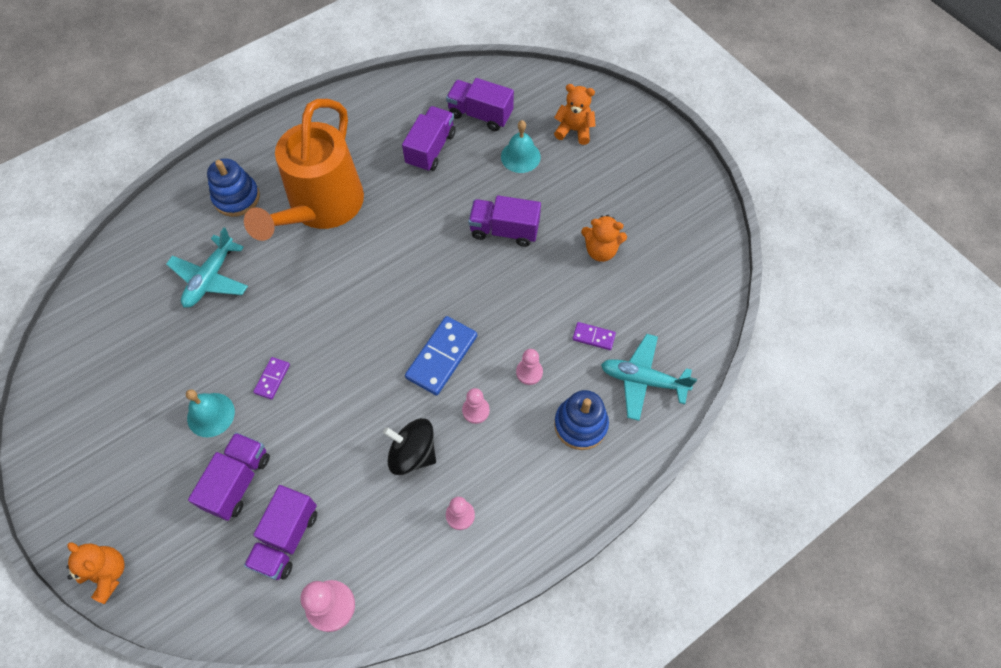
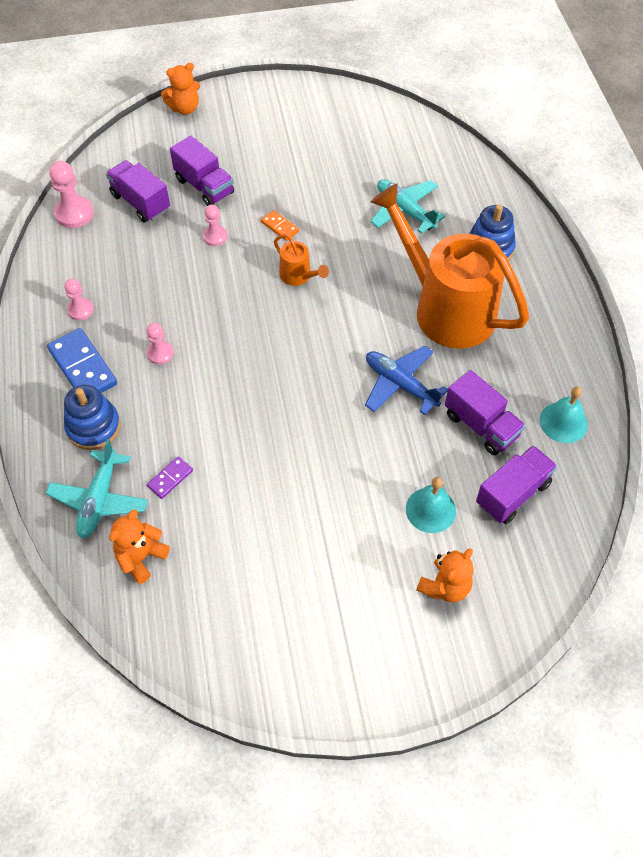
camera: 115 degrees right, 5 degrees down
turquoise bell [186,389,235,437] -> turquoise bell moved to [540,386,588,443]
purple domino [253,357,290,400] -> orange domino [261,210,299,241]
black spinning top [383,418,436,475] -> none
blue domino [405,316,477,396] -> blue domino moved to [47,328,117,393]
purple truck [468,195,541,247] -> none
pink pawn [516,349,543,385] -> pink pawn moved to [203,205,228,246]
orange teddy bear [581,215,627,262] -> orange teddy bear moved to [109,509,170,584]
turquoise plane [601,334,697,421] -> turquoise plane turned 150 degrees clockwise [46,439,148,539]
none -> orange watering can [274,234,329,286]
none -> blue plane [365,346,448,415]

